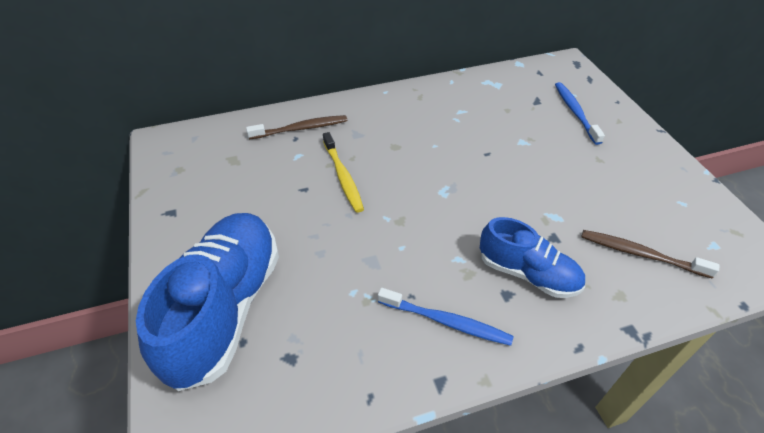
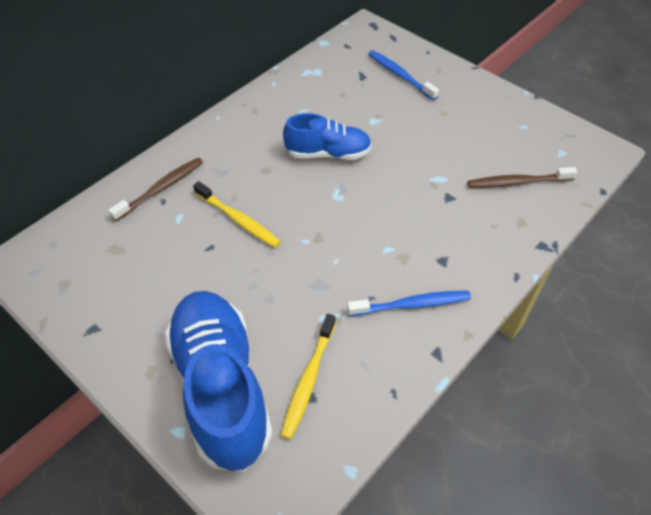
camera: 30 degrees left, 5 degrees up
blue shoe [480,217,585,298] -> blue shoe moved to [283,113,372,160]
none -> yellow toothbrush [280,314,336,439]

